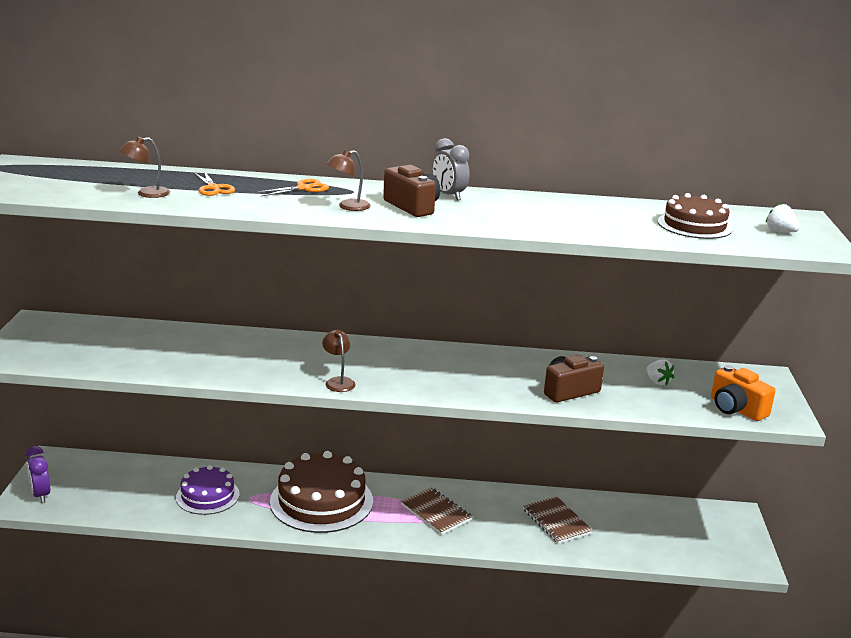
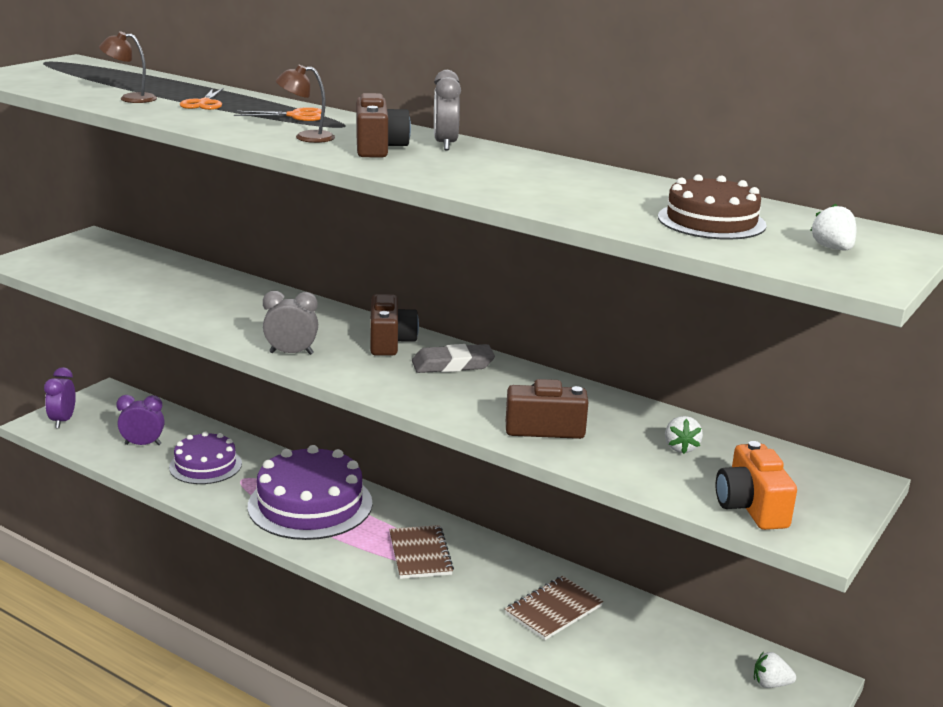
camera: 30 degrees right, 0 degrees up
brown cake [270,451,373,533] -> purple cake [248,445,373,540]
brown lamp [322,330,356,392] -> grey clock [263,291,318,355]
brown notebook [523,496,593,544] -> brown notebook turned 45 degrees clockwise [505,576,603,640]
none -> purple clock [116,395,164,445]
none -> brown camera [370,294,419,356]
none -> grey eraser [412,344,495,373]
none -> white strawberry [754,652,796,688]

